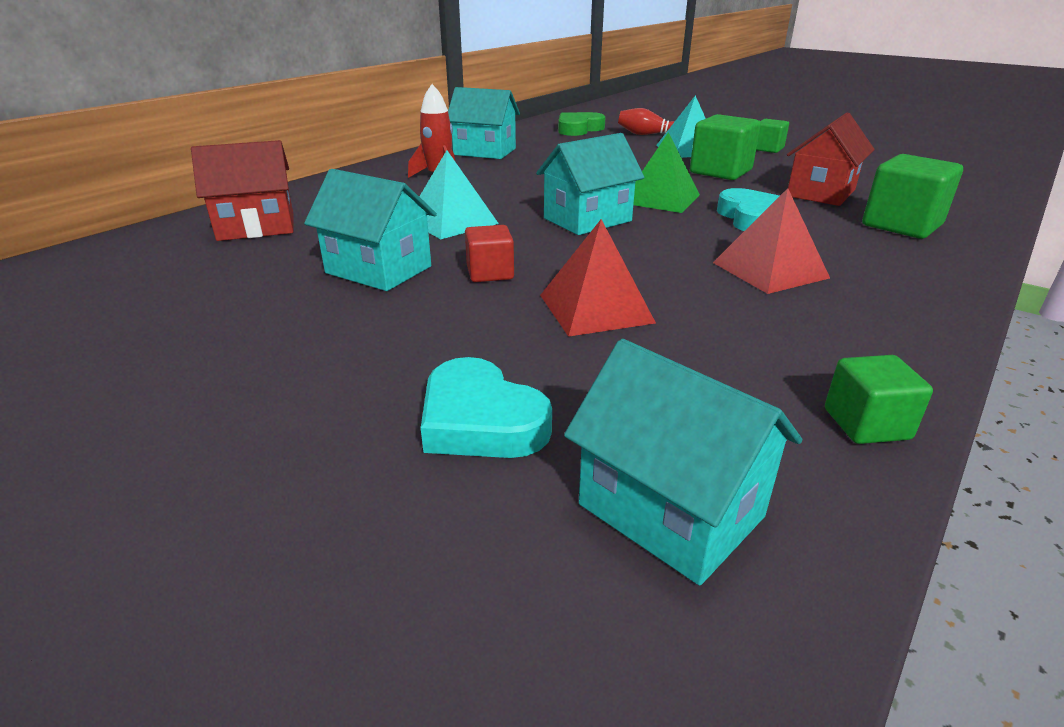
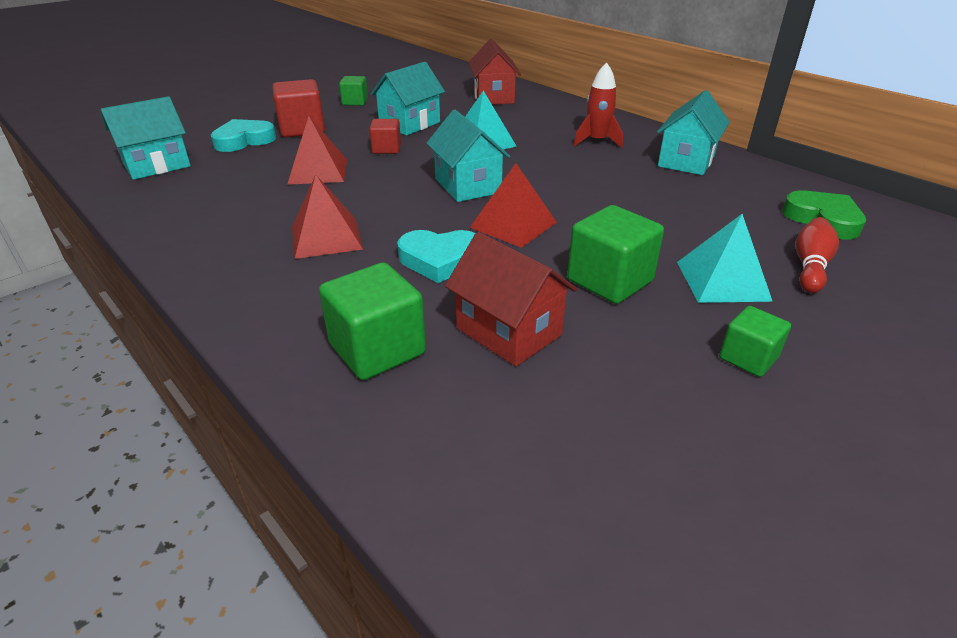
camera: 100 degrees right, 5 degrees up
green pyramid [633,132,700,213] -> red pyramid [470,163,557,248]
green cube [825,355,933,444] -> green cube moved to [339,76,368,106]
none -> red cube [272,79,325,137]

